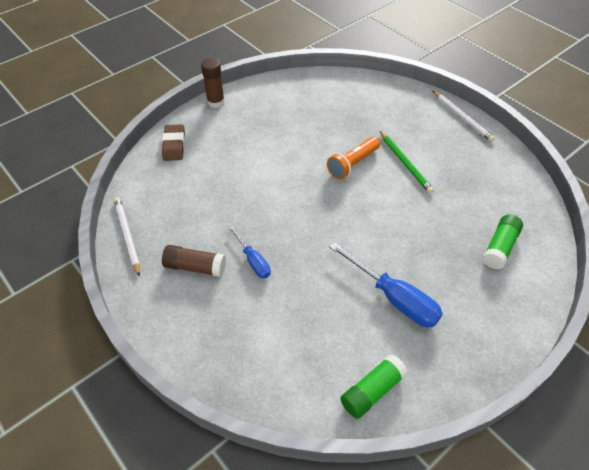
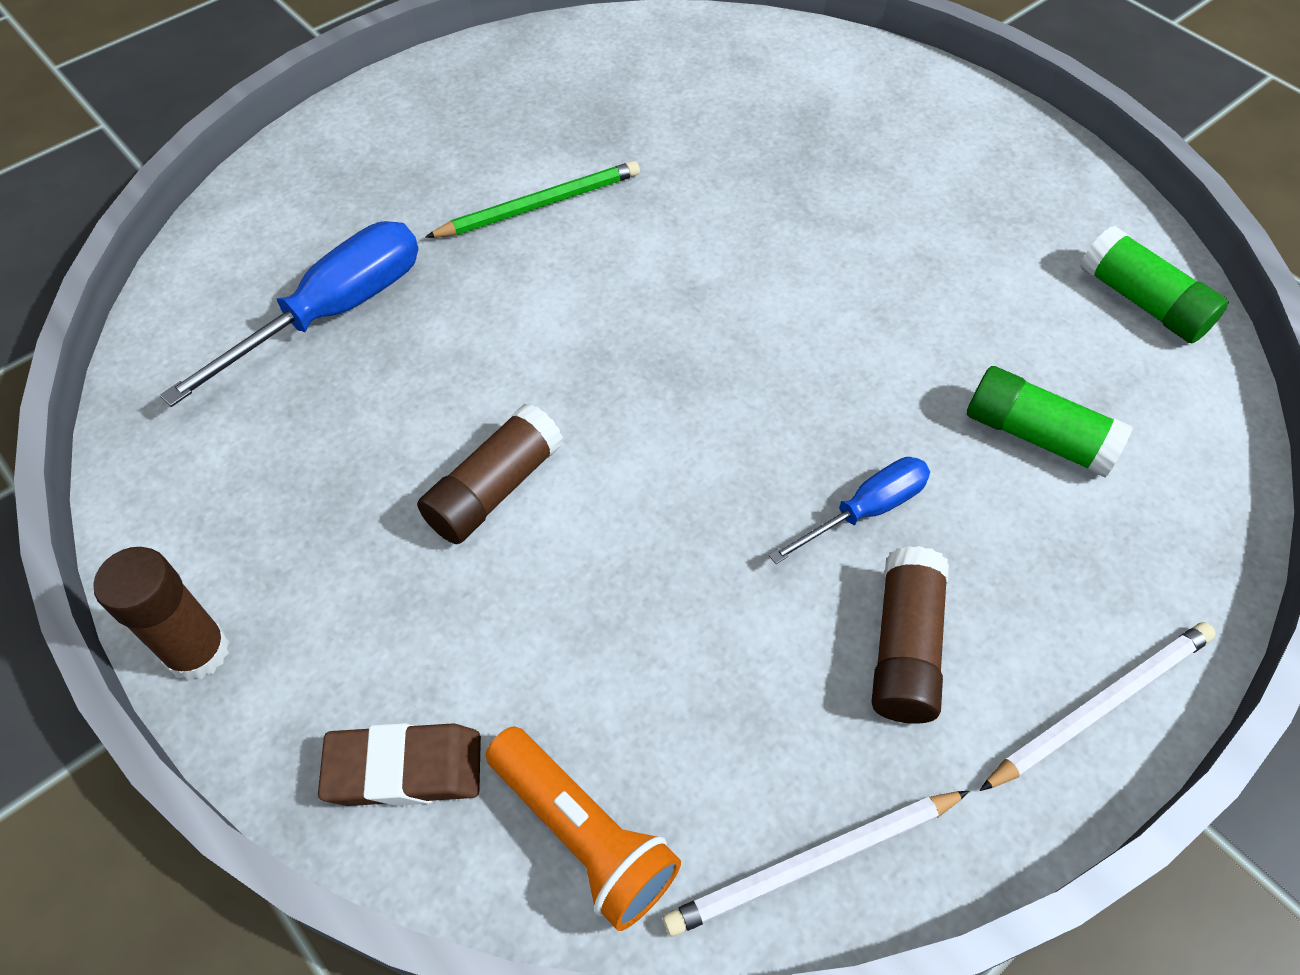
camera: 90 degrees left, 5 degrees up
orange flashlight [327,137,380,179] -> orange flashlight moved to [486,727,681,931]
blue screwdriver [329,242,443,327] -> blue screwdriver moved to [160,221,418,407]
white pencil [433,91,495,142] -> white pencil moved to [980,622,1216,791]
green glue stick [482,214,523,270] -> green glue stick moved to [967,366,1133,478]
none -> brown glue stick [417,403,563,544]

